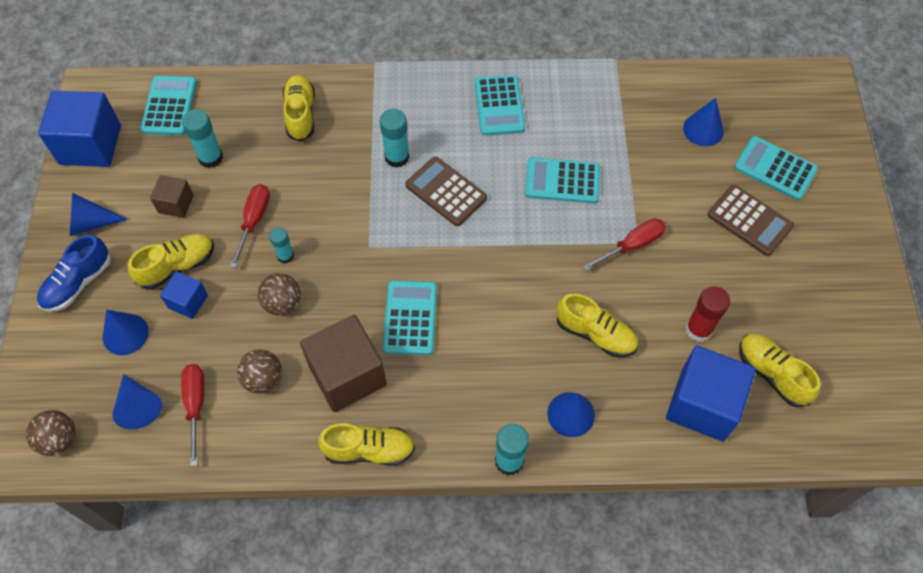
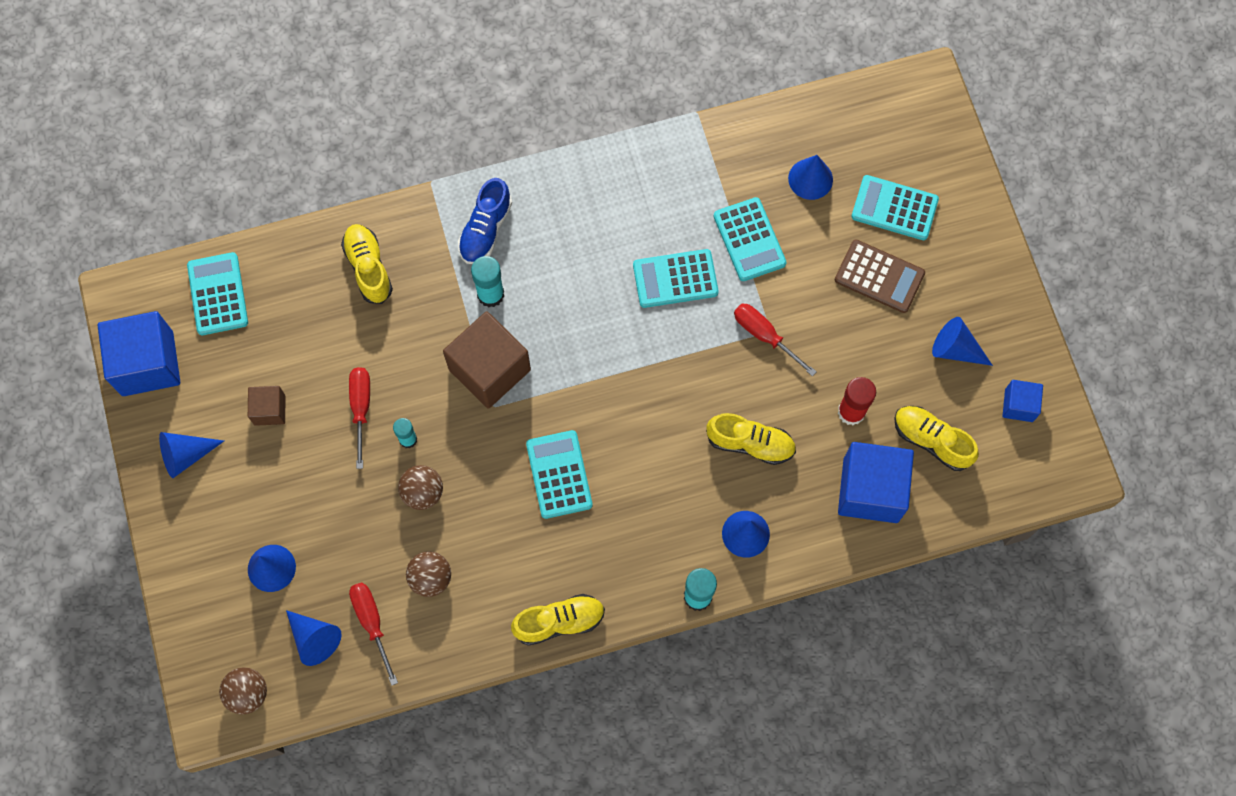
camera: 15 degrees left, 10 degrees up
blue shoe [37,235,111,312] -> blue shoe moved to [458,178,512,264]
yellow shoe [128,234,214,289] -> none
blue cube [160,271,208,319] -> blue cube moved to [1002,380,1043,422]
turquoise glue stick [182,109,223,168] -> none
brown cube [300,315,387,412] -> brown cube moved to [443,311,531,409]
brown calculator [405,157,487,226] -> none
turquoise calculator [475,75,525,136] -> turquoise calculator moved to [714,197,787,281]
red screwdriver [583,218,666,271] -> red screwdriver turned 90 degrees counterclockwise [734,304,817,376]
none -> blue cone [932,317,993,366]

